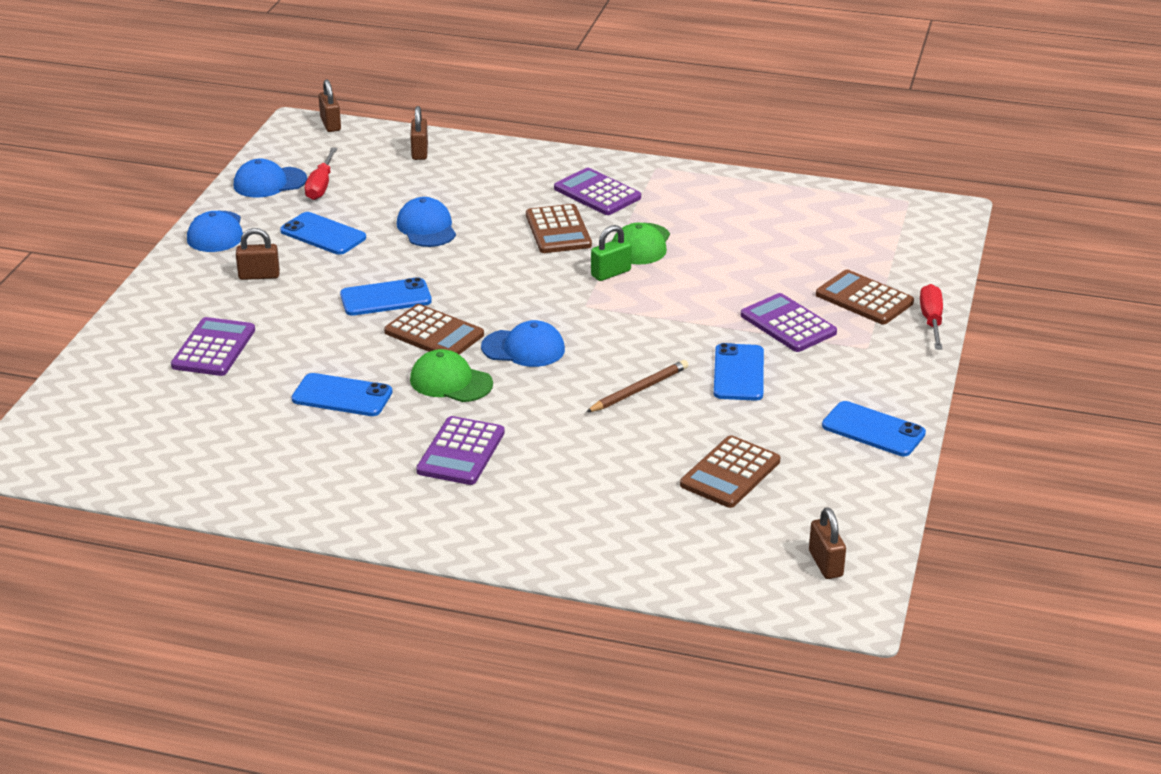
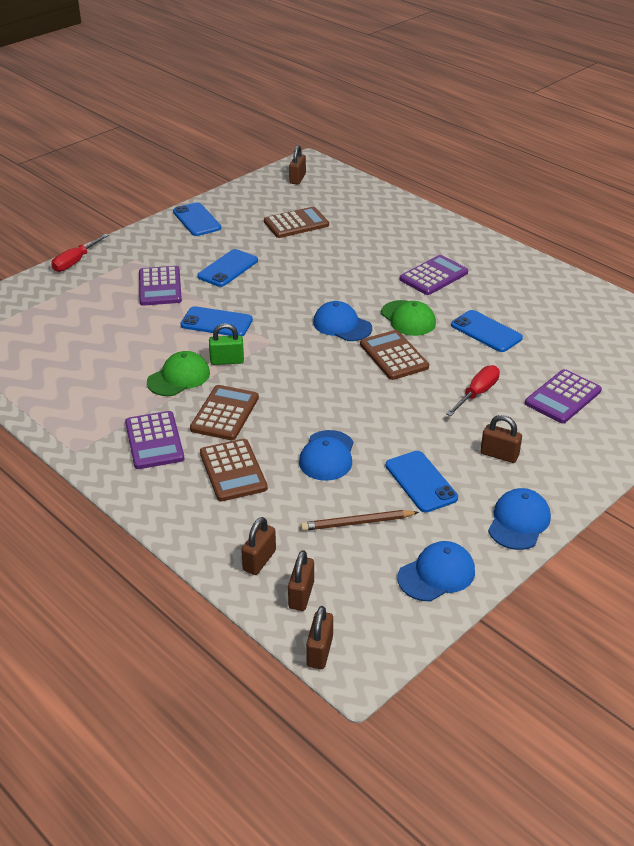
camera: 150 degrees left, 5 degrees up
blue cap [234,159,307,198] -> blue cap turned 45 degrees counterclockwise [397,541,475,601]
red screwdriver [305,147,337,200] -> red screwdriver moved to [446,365,500,416]
blue phone [340,277,432,316] -> blue phone moved to [180,306,253,336]
brown pencil [586,360,688,412] -> brown pencil moved to [301,510,419,531]
brown calculator [816,270,914,325] -> brown calculator moved to [200,439,268,501]
none -> brown padlock [288,550,314,611]

